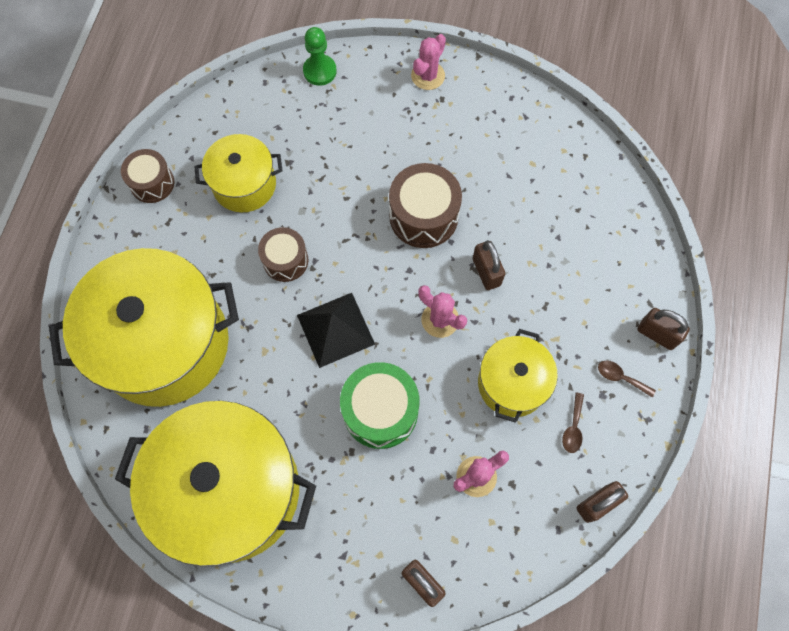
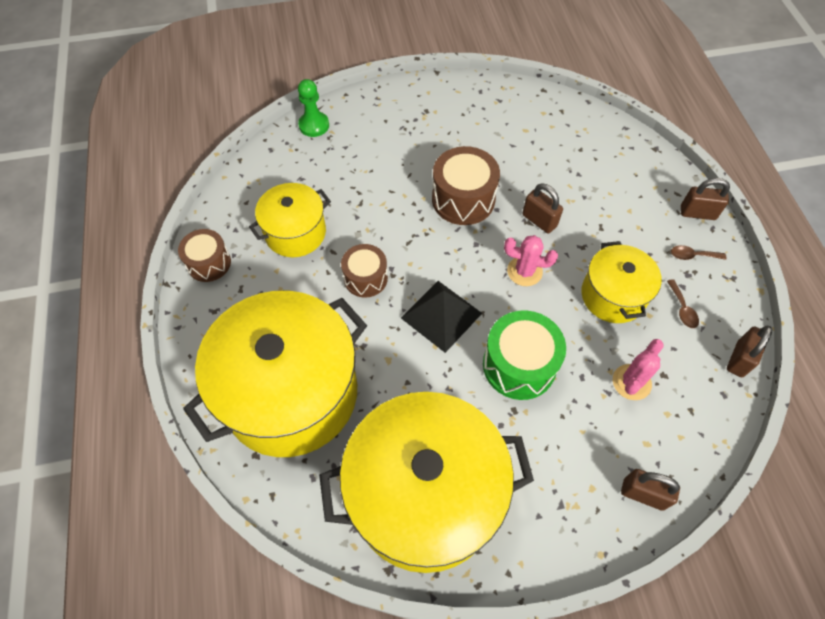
camera: 25 degrees left, 10 degrees down
pink cactus [411,34,446,90] -> none

